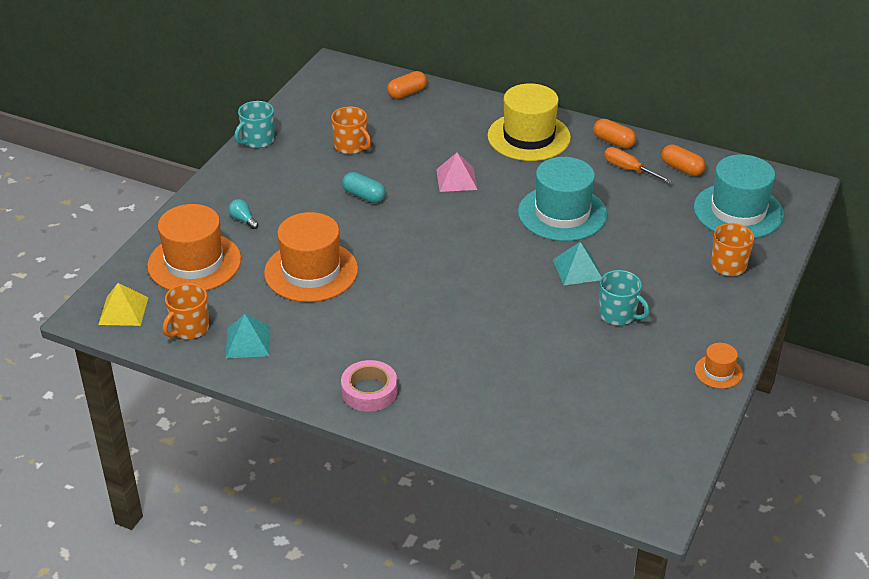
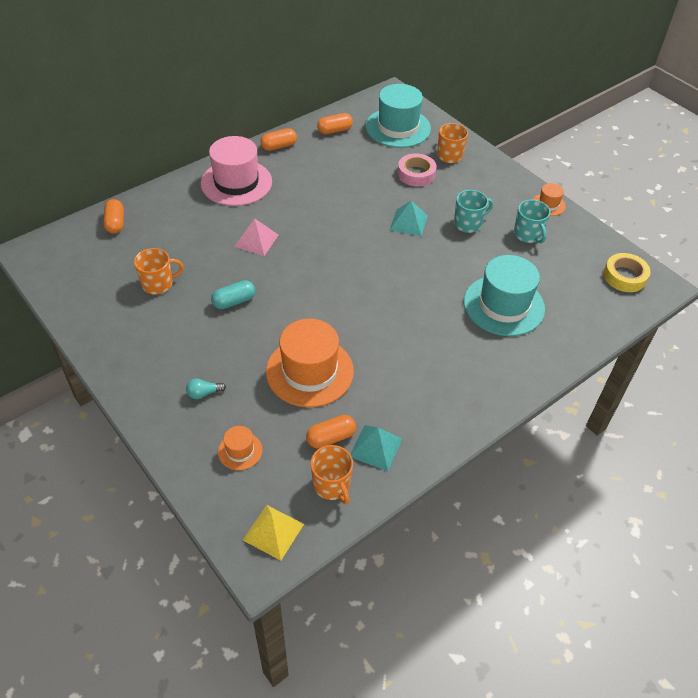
camera: 65 degrees left, 10 degrees up
orange hat [147,204,241,291] -> orange hat [218,426,263,470], size x0.47
turquoise mug [234,101,275,148] -> turquoise mug moved to [514,200,550,243]
pink tape [341,360,397,412] -> pink tape moved to [398,153,436,187]
yellow hat [487,83,571,161] -> pink hat [201,136,272,206]
turquoise hat [518,157,607,241] -> turquoise hat moved to [464,255,545,336]
orange screwdriver [604,147,672,183] -> none
none -> orange capsule [306,415,356,449]
none -> yellow tape [603,253,651,292]

